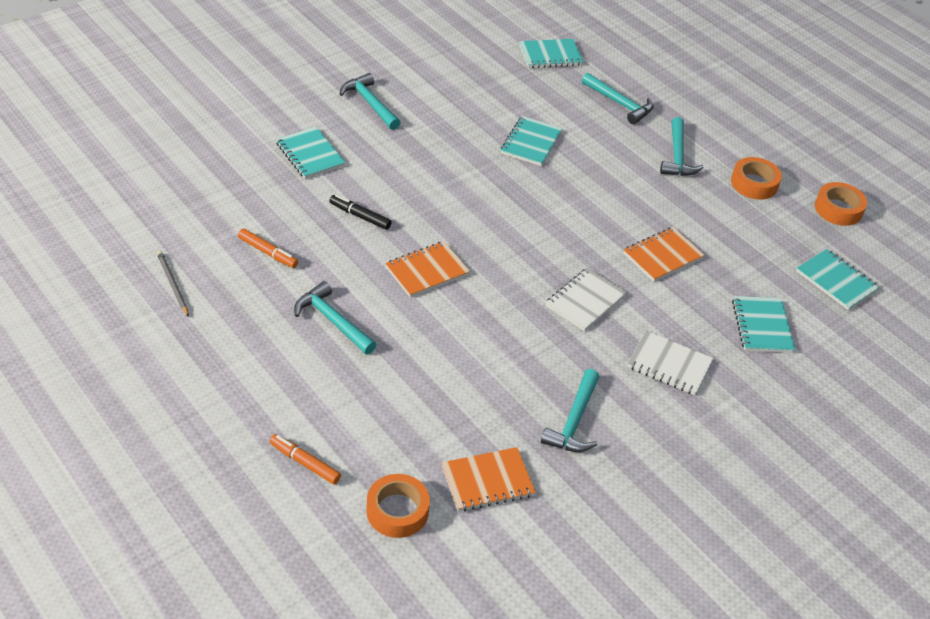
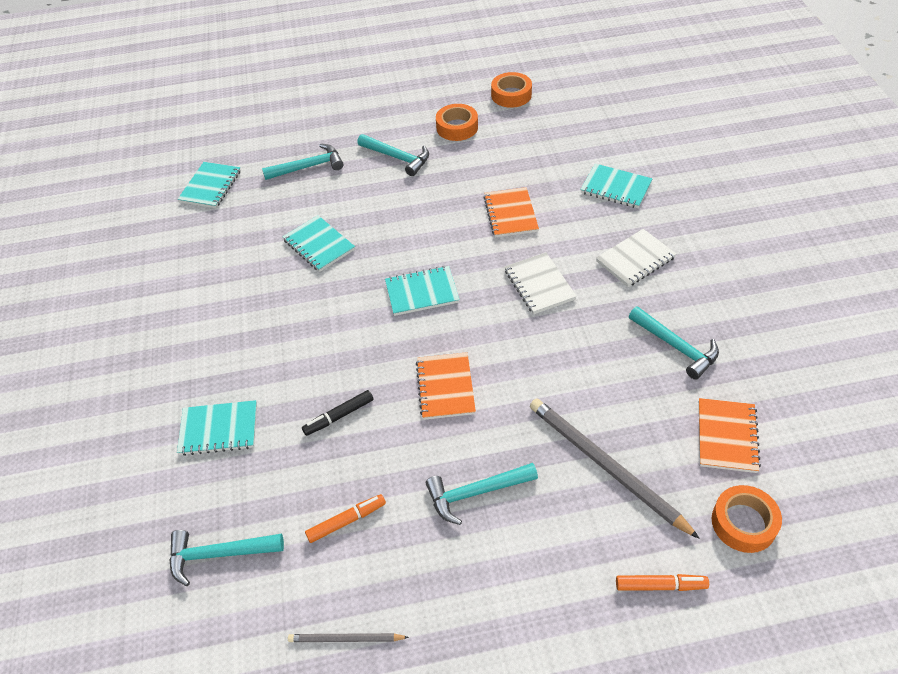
camera: 55 degrees left, 5 degrees up
orange marker [270,434,341,485] -> orange marker turned 150 degrees counterclockwise [616,574,709,591]
turquoise hammer [340,73,401,130] -> turquoise hammer moved to [170,530,284,586]
turquoise notebook [796,249,880,310] -> turquoise notebook moved to [385,266,460,316]
none -> grey pencil [530,399,700,539]

